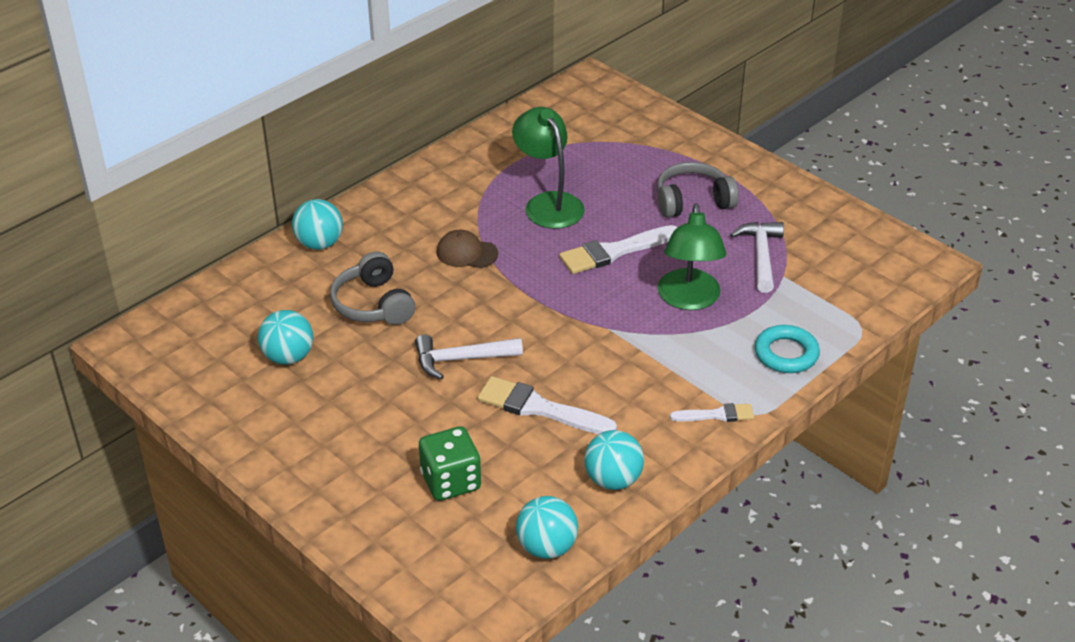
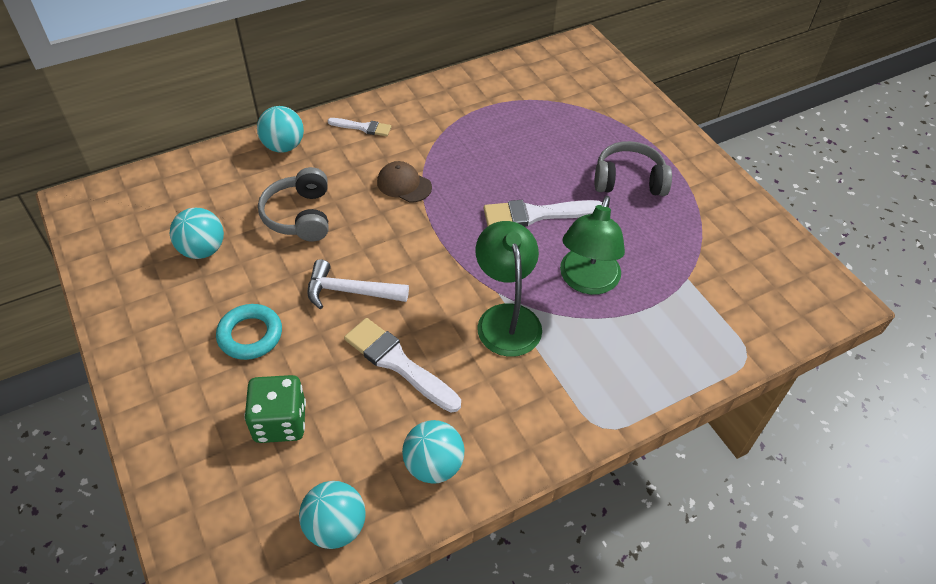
camera: 15 degrees right, 10 degrees up
green lamp [512,107,585,229] -> green lamp moved to [475,221,542,357]
white brush [670,403,754,422] -> white brush moved to [328,118,391,136]
white hammer [730,222,784,293] -> none
turquoise ring [755,325,820,373] -> turquoise ring moved to [216,304,282,360]

